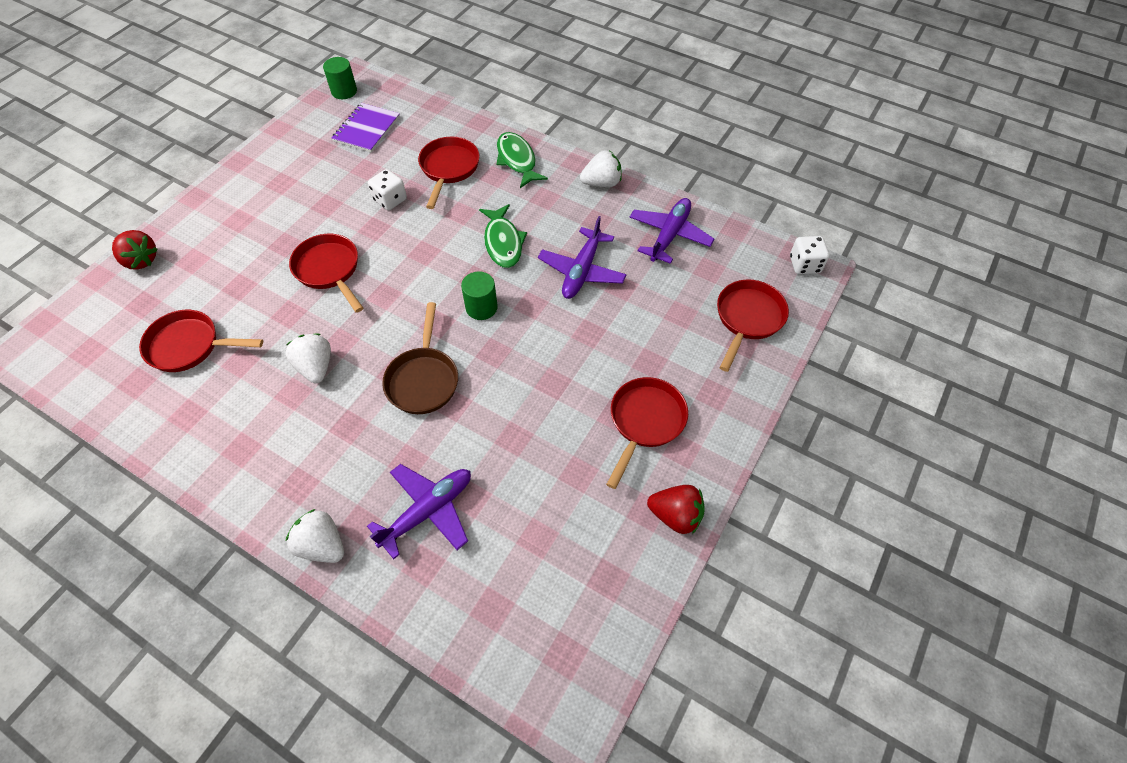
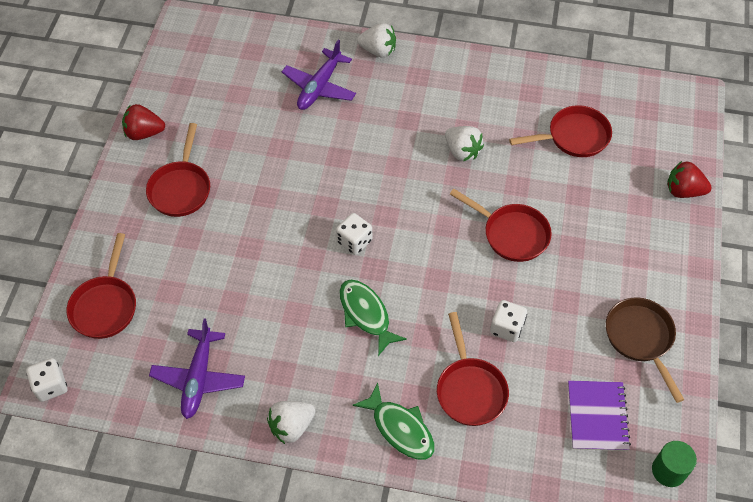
camera: 160 degrees right, 0 degrees up
brown pan [382,302,458,414] -> brown pan moved to [606,297,684,403]
green cylinder [461,271,498,320] -> white dice [336,213,372,255]
purple plane [538,216,627,299] -> none

